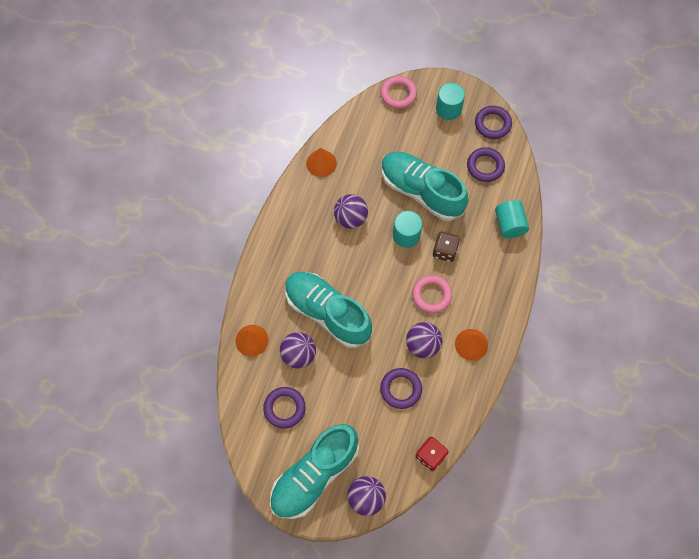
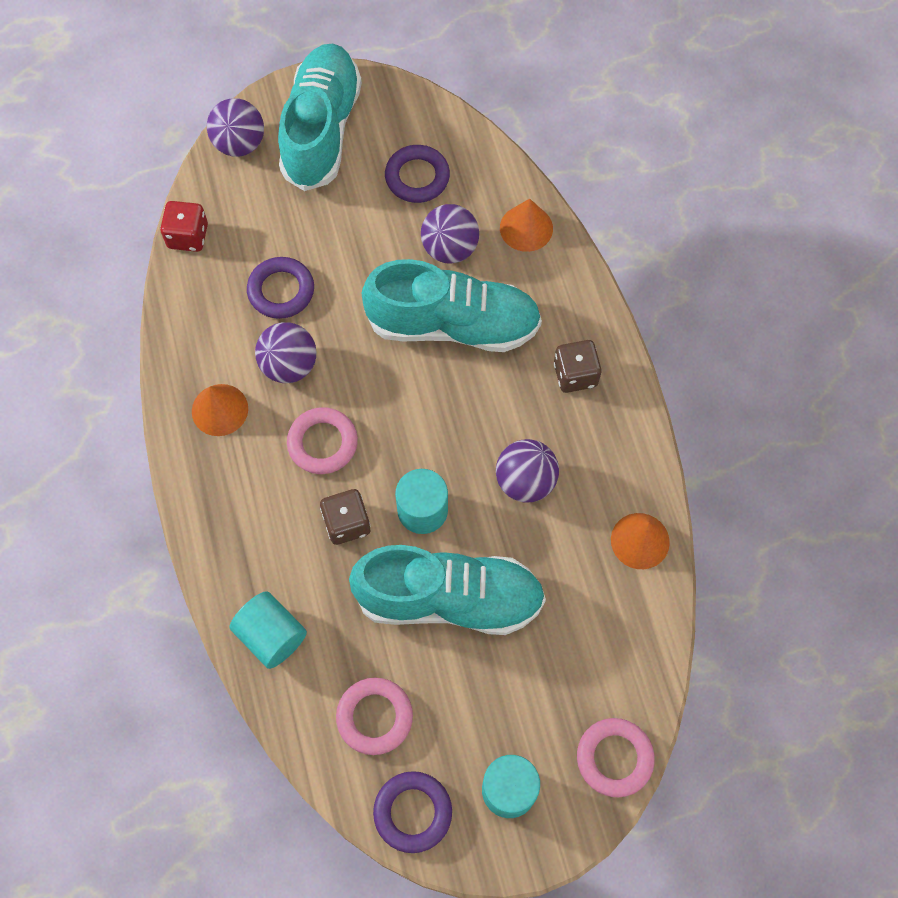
camera: 145 degrees right, 0 degrees up
purple ring [467,147,505,182] -> pink ring [336,677,413,755]
none -> brown dice [554,340,602,393]

